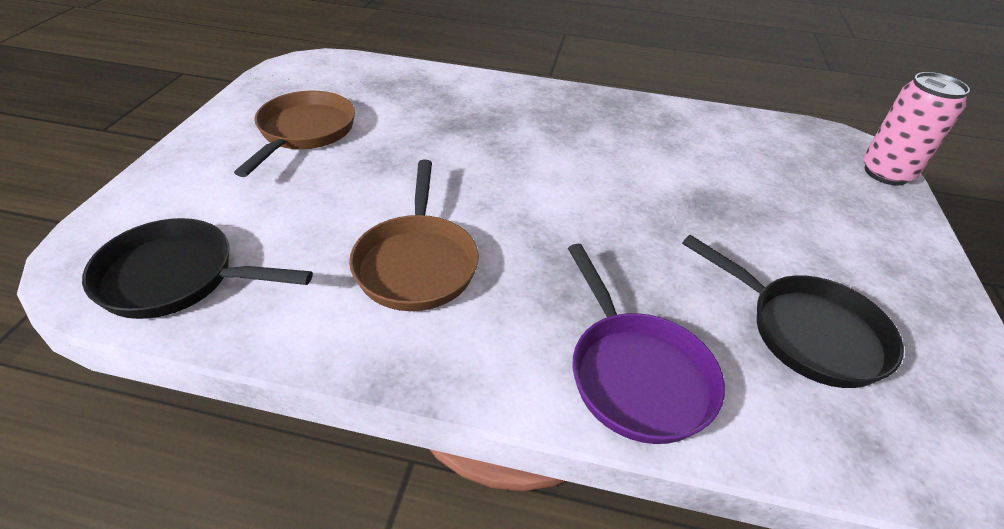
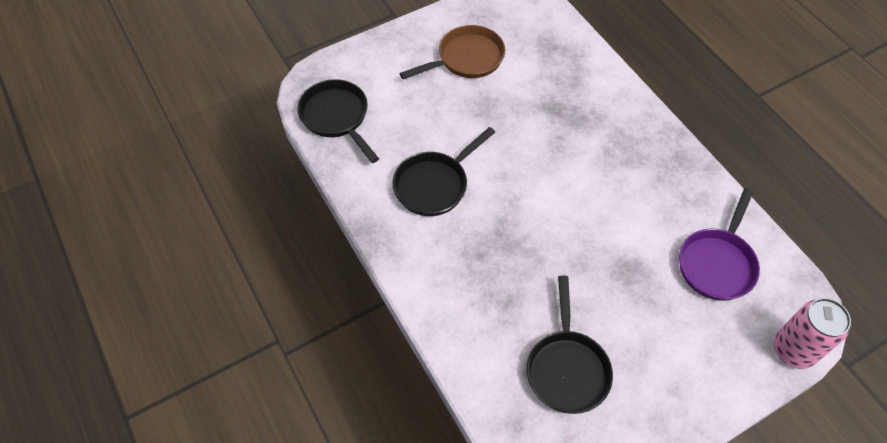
camera: 50 degrees right, 15 degrees up
brown pan [349,160,479,311] -> black pan [392,127,495,216]
purple pan [568,244,725,444] -> purple pan moved to [679,188,760,301]

